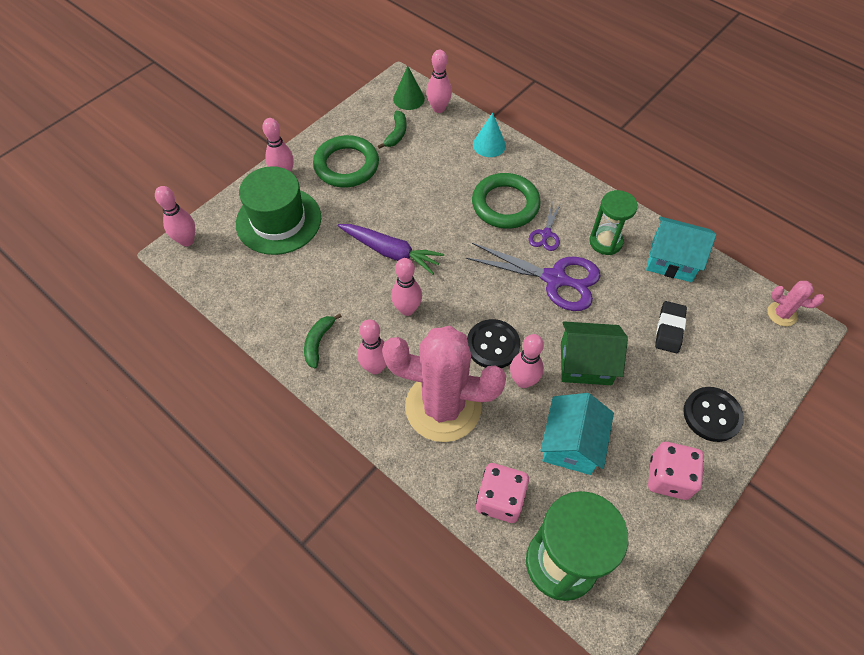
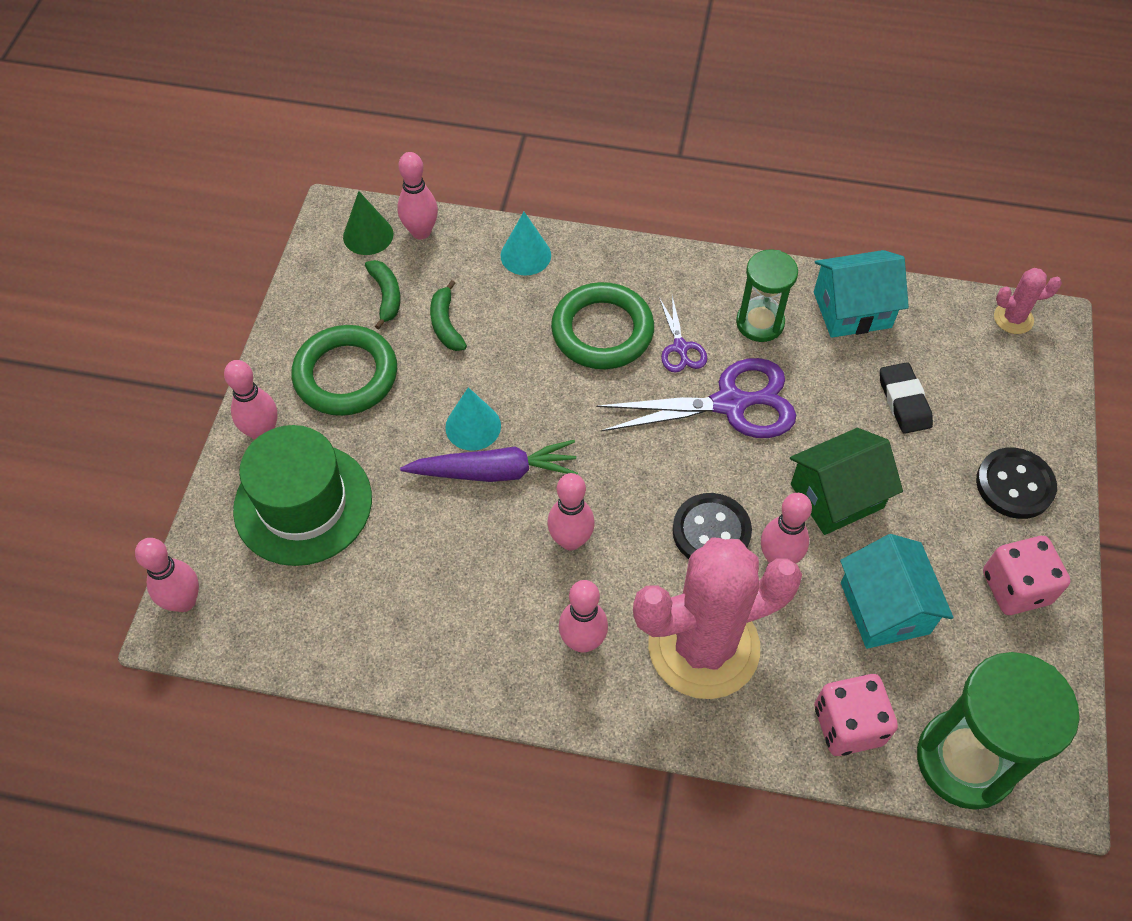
camera: 30 degrees left, 0 degrees up
green banana [304,314,342,369] -> green banana moved to [430,280,467,351]
none -> turquoise cone [445,387,501,451]

